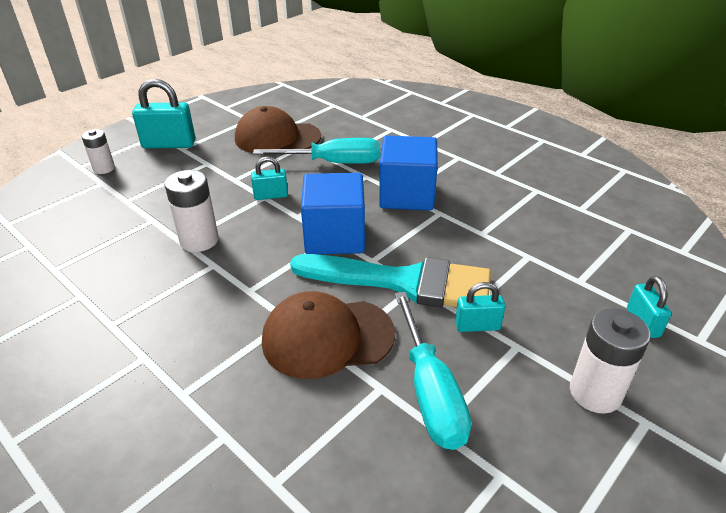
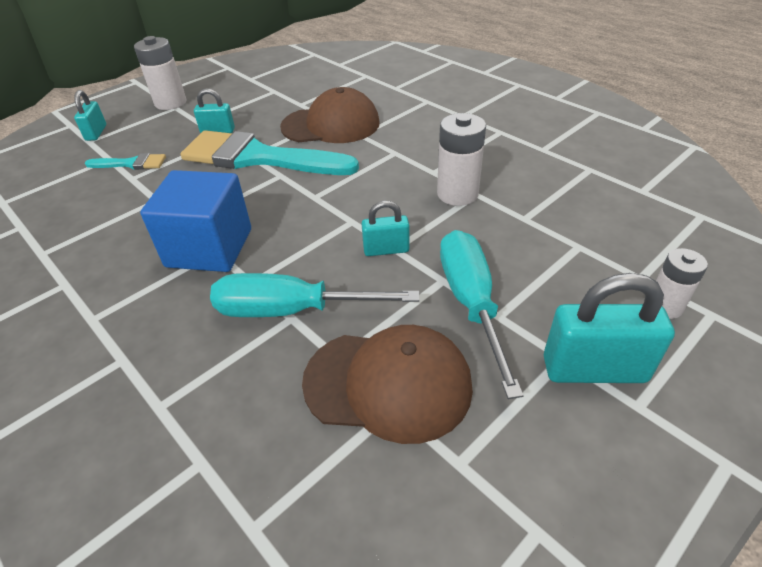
camera: 175 degrees left, 5 degrees up
blue cube [301,173,365,254] -> none
turquoise screwdriver [395,291,471,450] -> turquoise screwdriver moved to [440,230,524,399]
none -> turquoise brush [85,153,166,170]

